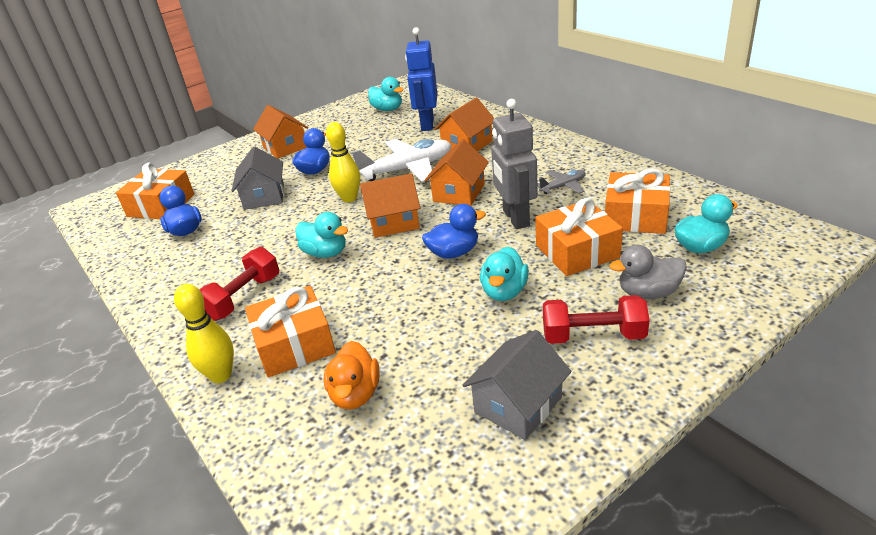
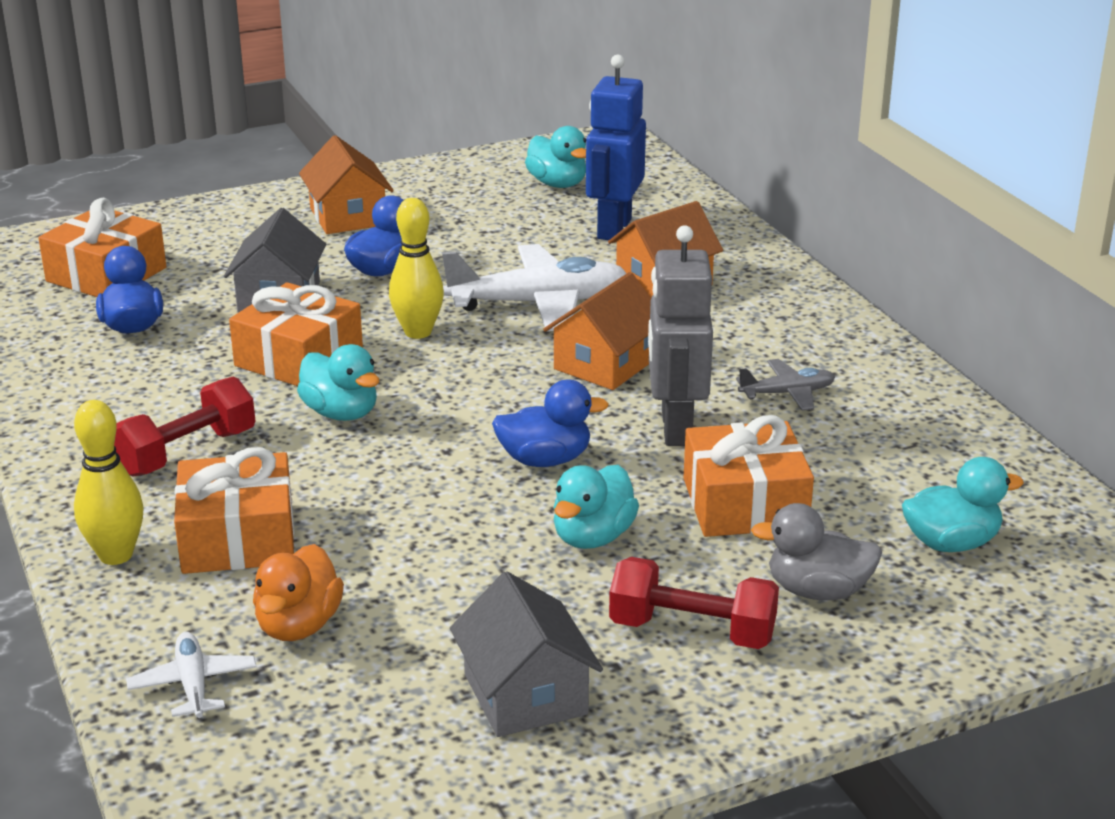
camera: 10 degrees right, 5 degrees down
orange house [360,173,420,238] -> none
grey house [462,330,572,440] -> grey house turned 75 degrees counterclockwise [450,571,603,737]
orange gift [605,168,670,234] -> orange gift moved to [229,282,363,386]
none -> white plane [126,632,257,718]

